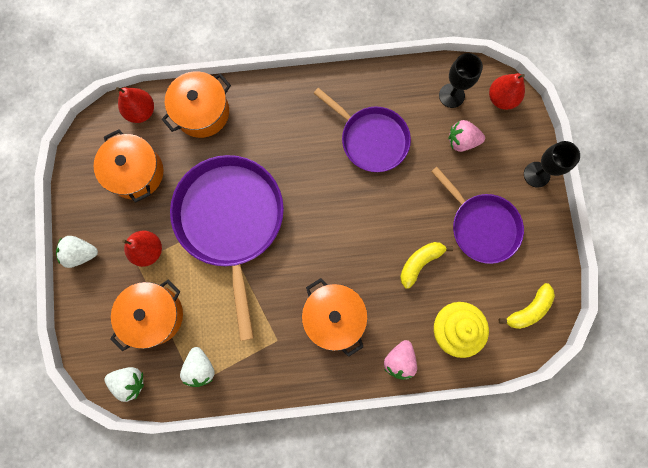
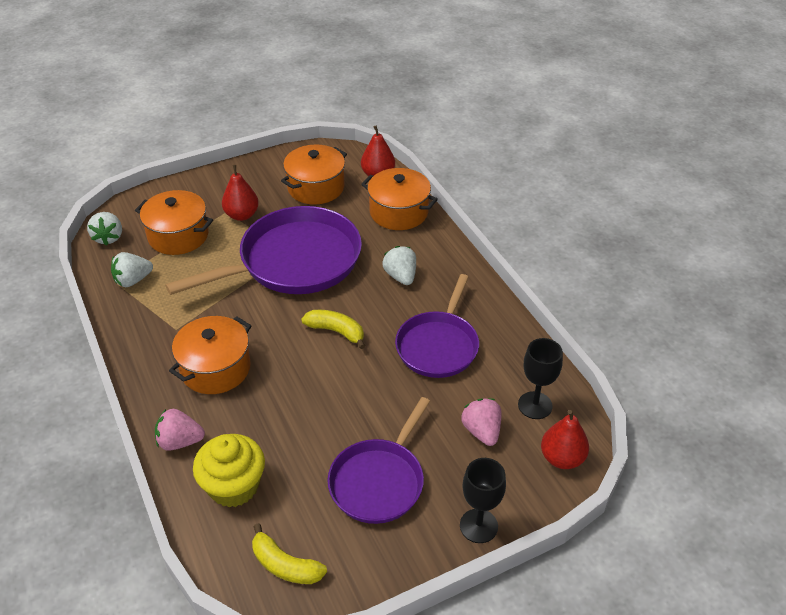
camera: 70 degrees right, 35 degrees down
white strawberry [56,236,98,268] -> white strawberry moved to [383,246,416,285]
yellow banana [400,242,453,289] -> yellow banana moved to [301,310,365,349]

